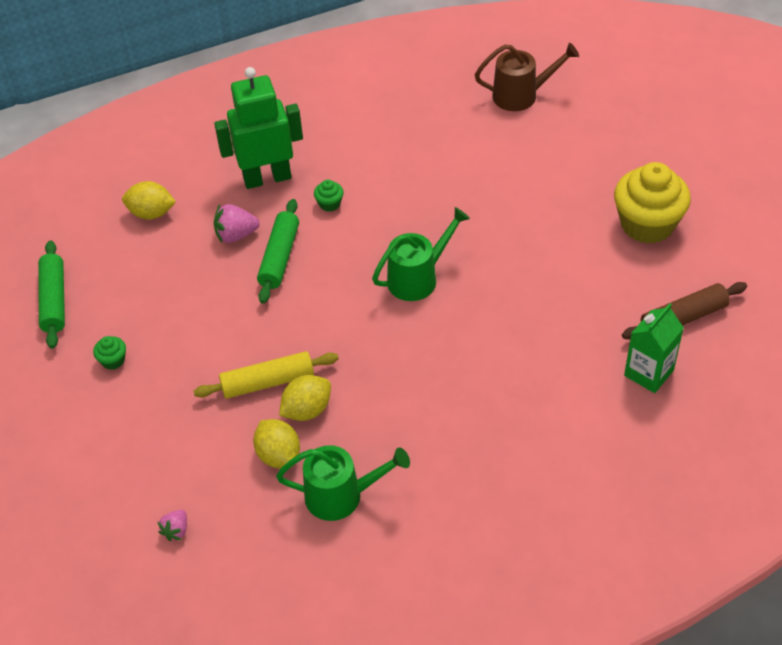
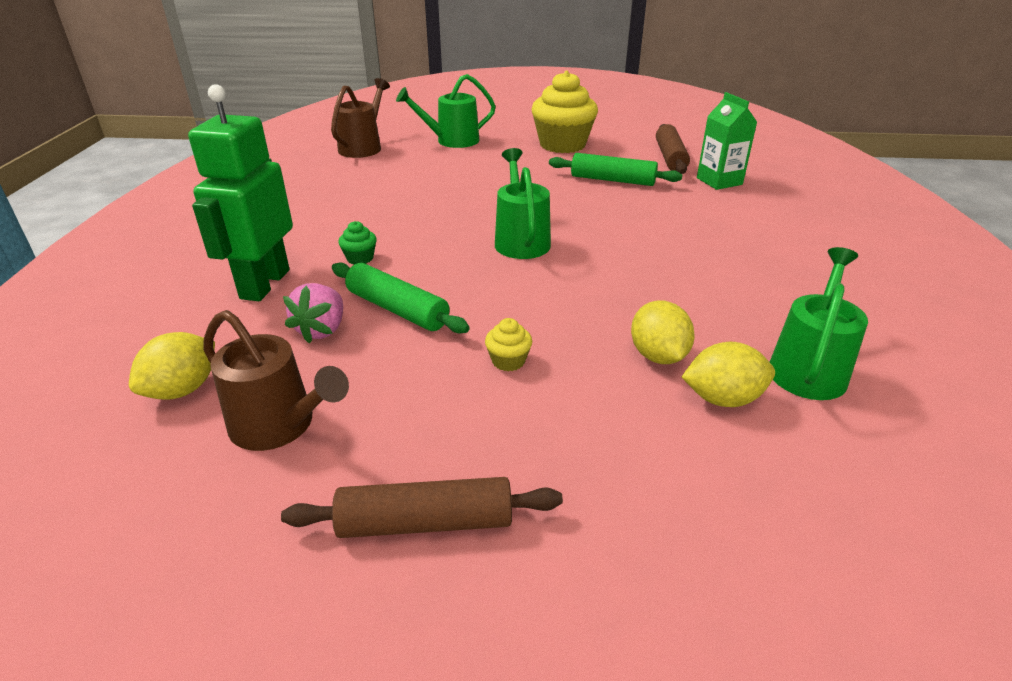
camera: 65 degrees left, 15 degrees down
green rolling pin [38,240,65,349] -> green rolling pin moved to [549,153,682,186]
green cupcake [93,336,126,370] -> brown rolling pin [281,477,563,538]
pink strawberry [157,510,187,541] -> none
yellow rolling pin [193,351,339,399] -> none
none -> brown watering can [203,310,349,451]
none -> green watering can [396,74,496,148]
none -> yellow cupcake [485,318,532,371]

